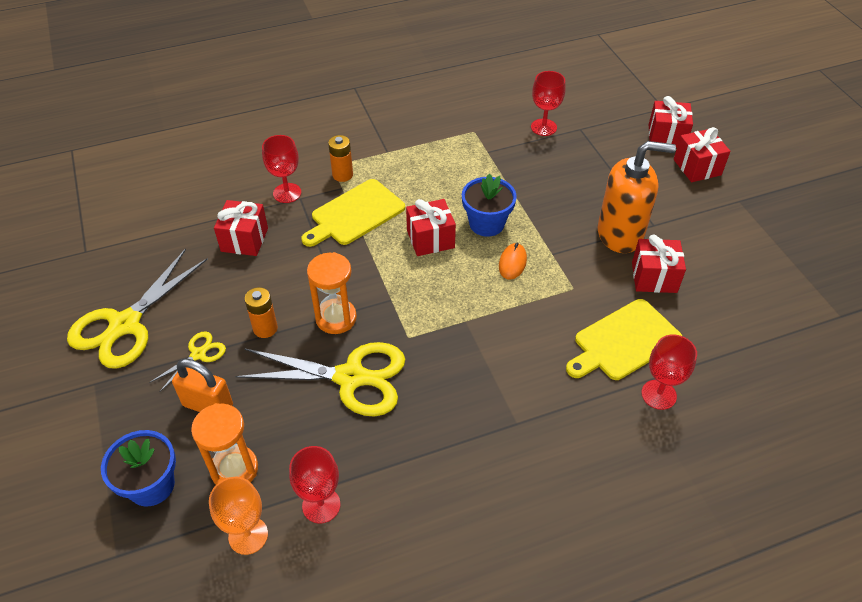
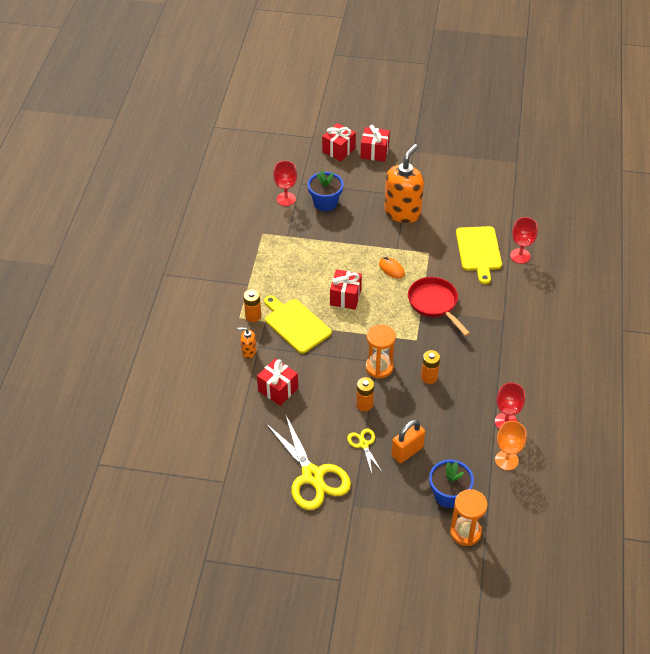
camera: 60 degrees left, 0 degrees up
orange hourglass [191,403,258,485] -> orange hourglass moved to [450,489,488,546]
yellow scissors [235,342,405,417] -> orange battery [421,350,440,384]
red goblet [262,135,301,203] -> orange soap dispenser [237,327,257,359]
yellow cutting board [301,179,405,247] -> yellow cutting board turned 150 degrees clockwise [264,295,332,354]
blue flower pot [462,173,517,237] -> blue flower pot moved to [308,171,343,211]
red gift [632,235,686,293] -> none
none -> red pan [408,277,470,336]

